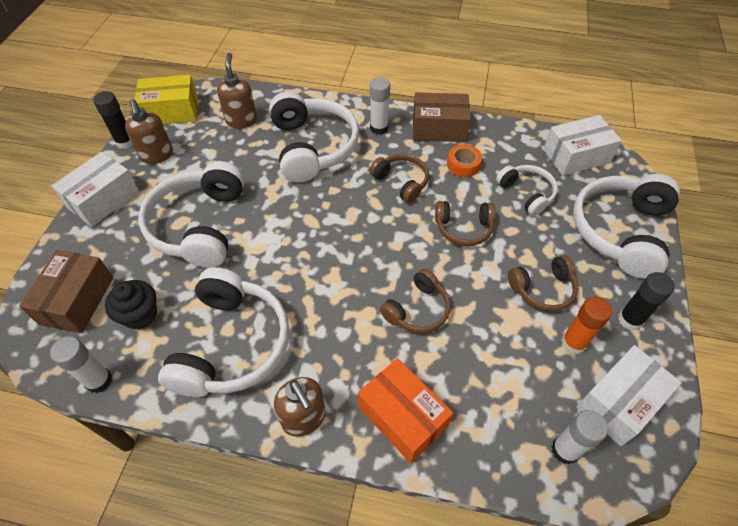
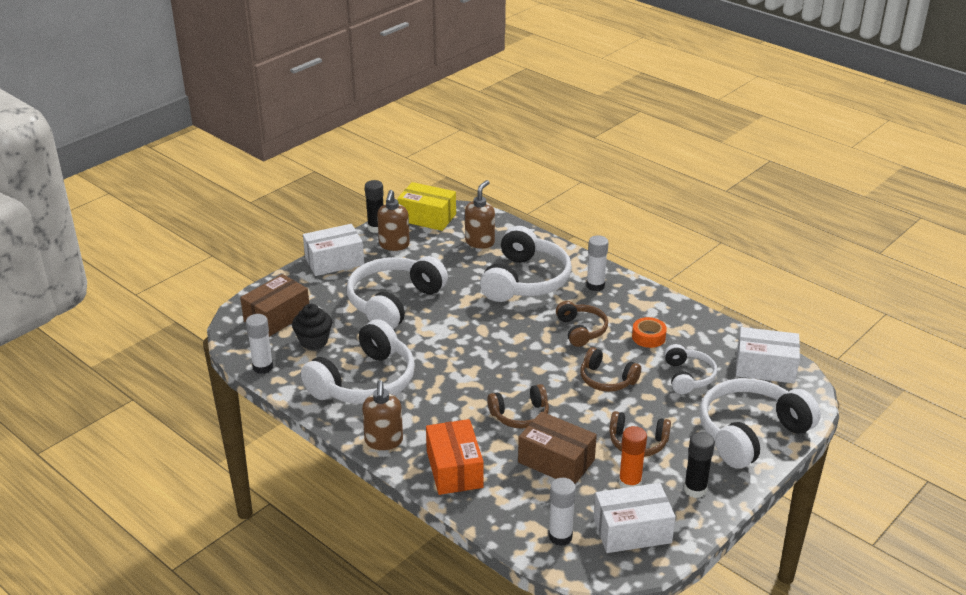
camera: 30 degrees right, 20 degrees down
brown box [413,92,471,142] -> brown box moved to [518,412,597,484]

